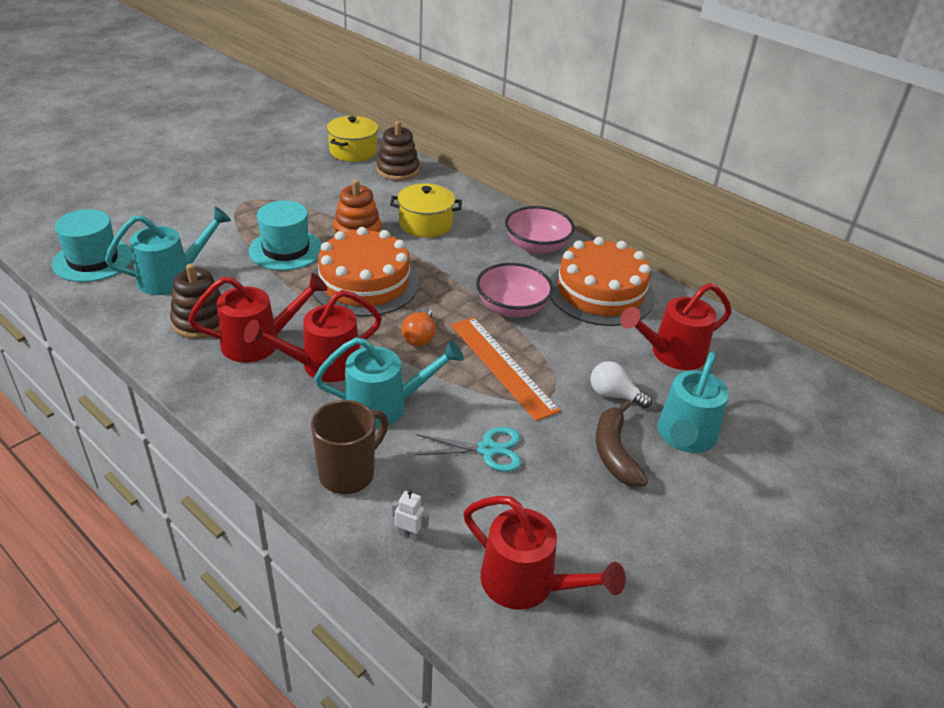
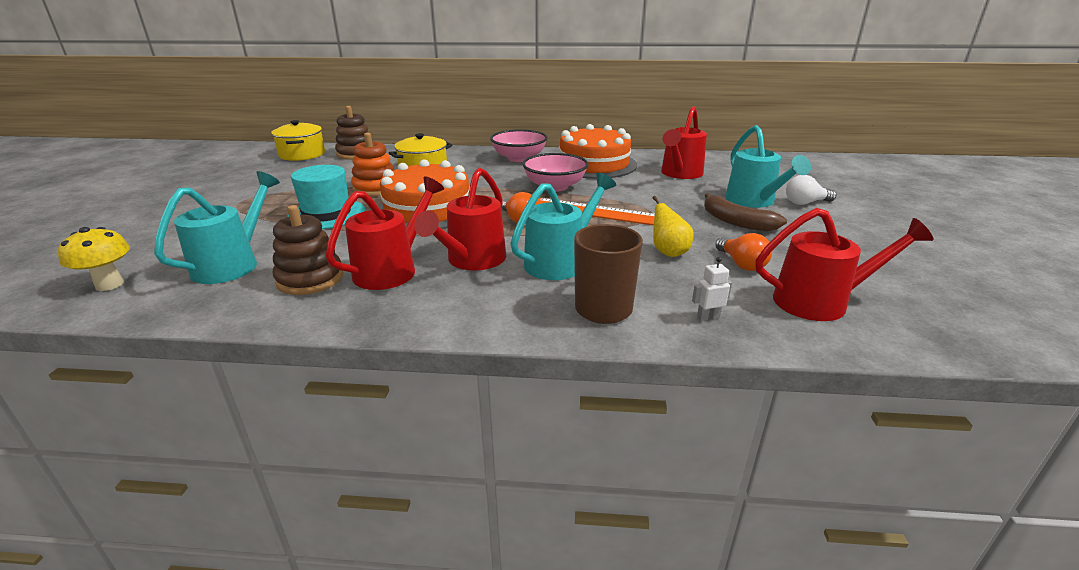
camera: 35 degrees left, 10 degrees down
turquoise hat [52,209,133,282] -> yellow mushroom [58,227,130,291]
turquoise scissors [414,427,521,472] -> yellow pear [653,196,694,257]
white light bulb [590,361,652,408] -> white light bulb moved to [786,175,837,205]
none -> orange light bulb [715,233,772,271]

